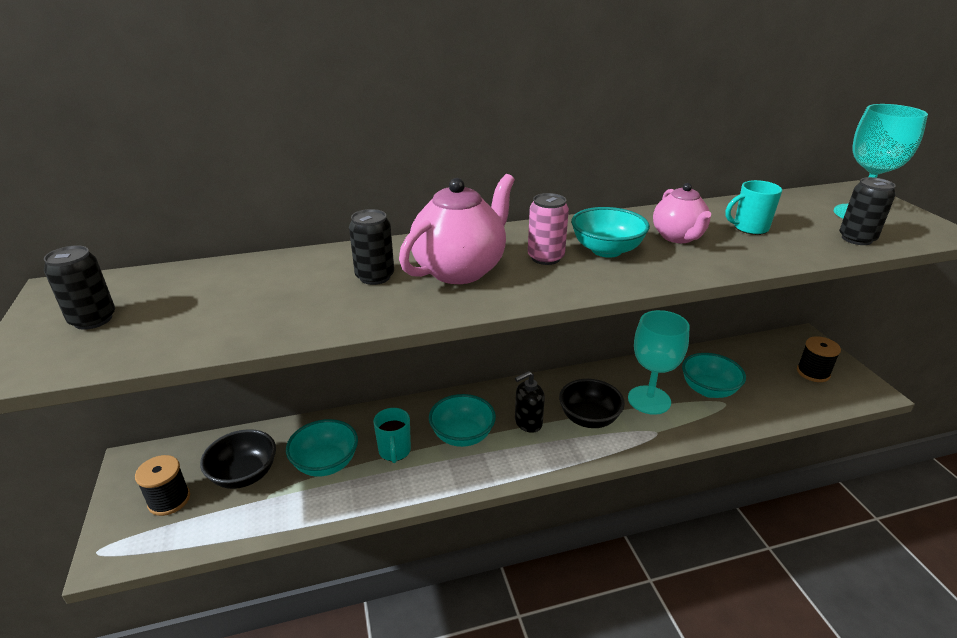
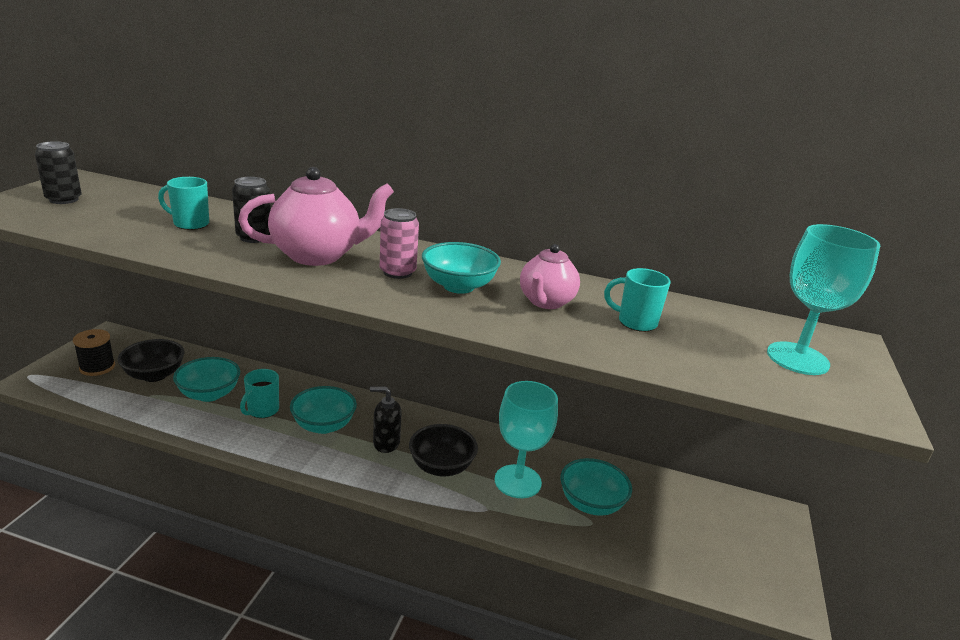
camera: 30 degrees right, 5 degrees down
black spool [797,336,841,382] -> none
black can [839,177,896,245] -> none
none -> turquoise mug [158,177,209,230]

